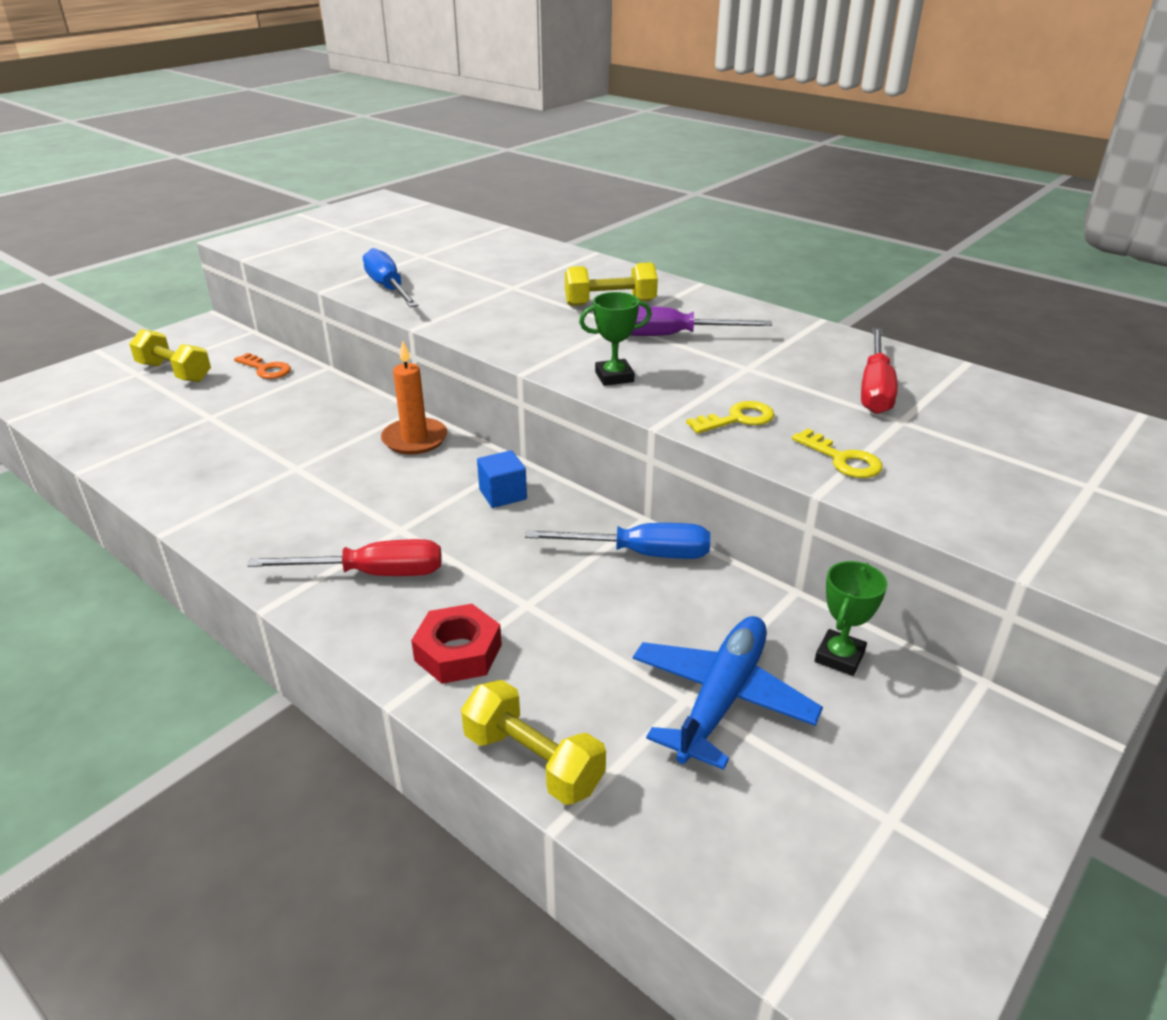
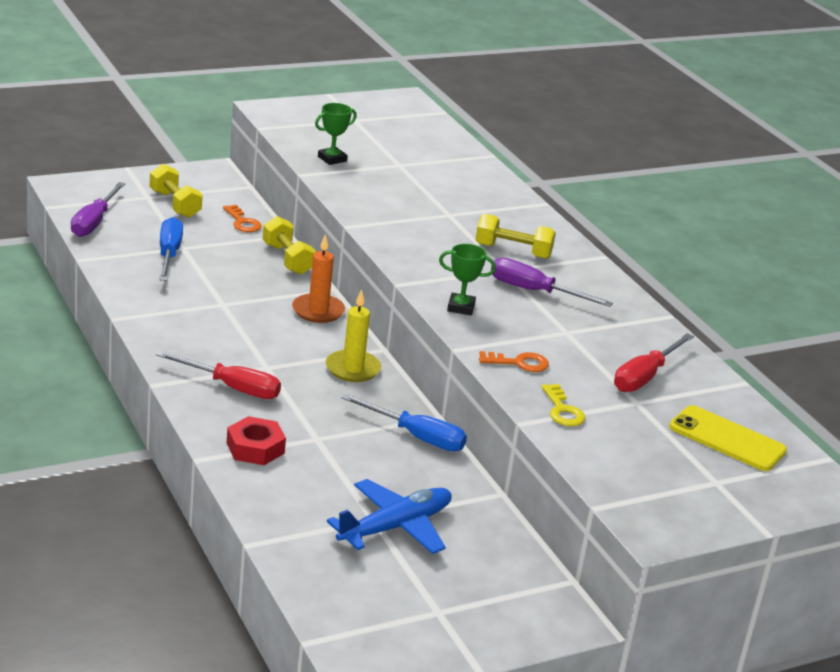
camera: 20 degrees right, 5 degrees down
blue screwdriver [363,248,418,307] -> blue screwdriver moved to [159,217,183,281]
yellow dumbbell [461,680,606,805] -> yellow dumbbell moved to [263,216,316,275]
blue cube [477,450,527,508] -> yellow candle [326,289,381,382]
yellow key [686,401,775,434] -> orange key [479,351,549,372]
green trophy [815,561,888,676] -> green trophy moved to [315,103,357,165]
none -> purple screwdriver [71,182,126,237]
none -> yellow phone [669,405,787,471]

